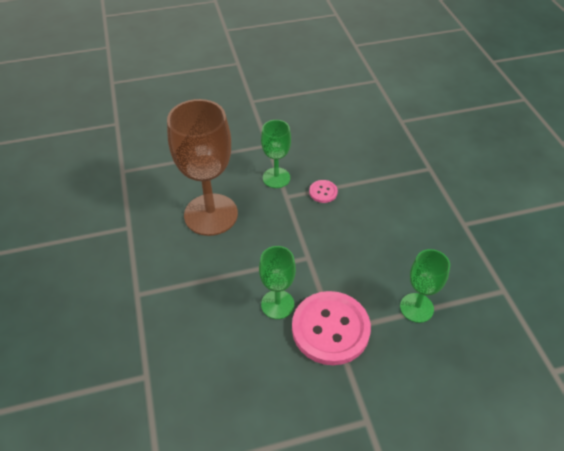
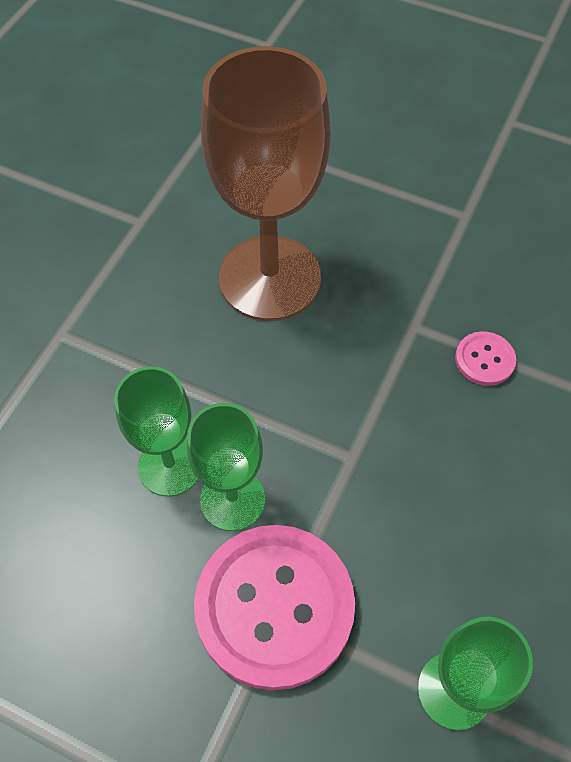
camera: 40 degrees right, 10 degrees up
green goblet [261,120,291,188] -> green goblet moved to [114,367,198,497]

